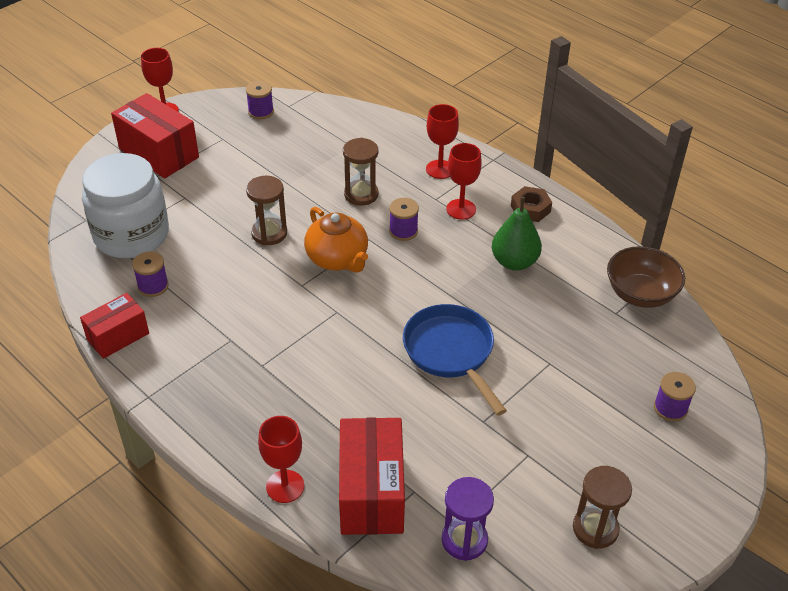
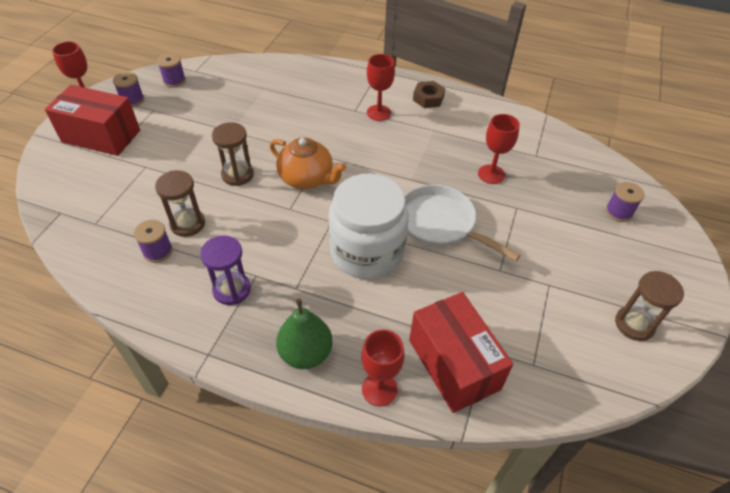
camera: 25 degrees left, 5 degrees up
red box [80,293,149,359] -> none
white jar [82,153,169,258] -> white jar moved to [328,173,409,279]
brown hourglass [343,138,378,206] -> brown hourglass moved to [155,170,205,237]
purple spool [389,198,419,241] -> purple spool moved to [113,72,144,107]
blue pan [403,304,507,416] -> white pan [405,184,521,262]
red goblet [426,104,459,179] -> red goblet moved to [478,114,520,184]
purple hourglass [442,477,494,561] -> purple hourglass moved to [200,236,251,305]
green pear [492,197,542,271] -> green pear moved to [276,298,333,369]
brown bowl [607,246,685,308] -> none

